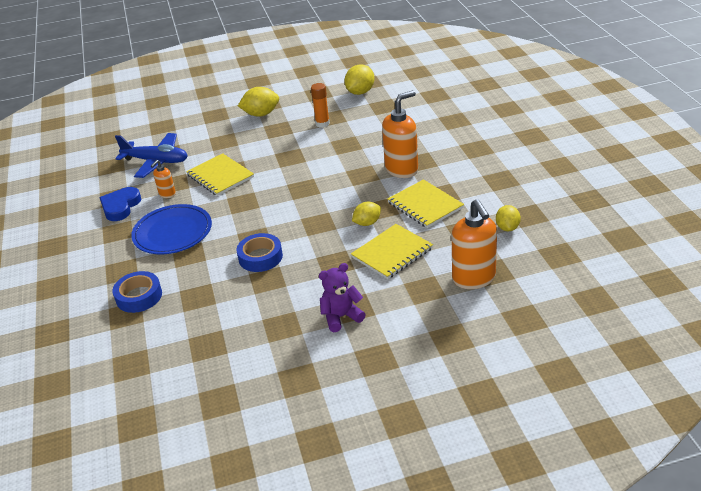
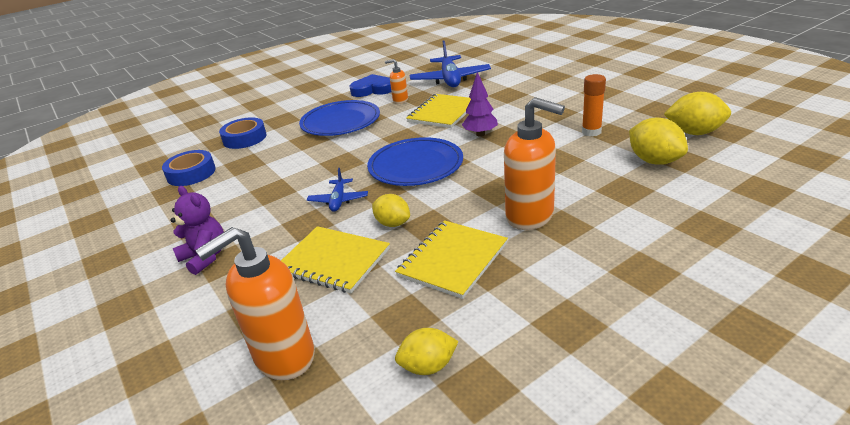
camera: 70 degrees right, 5 degrees down
blue tape [236,233,283,272] -> blue tape moved to [162,150,216,186]
yellow lemon [238,87,279,117] -> yellow lemon moved to [629,118,688,165]
none -> blue plane [307,168,368,212]
none -> blue plate [367,137,463,186]
none -> purple tree [462,72,498,137]

